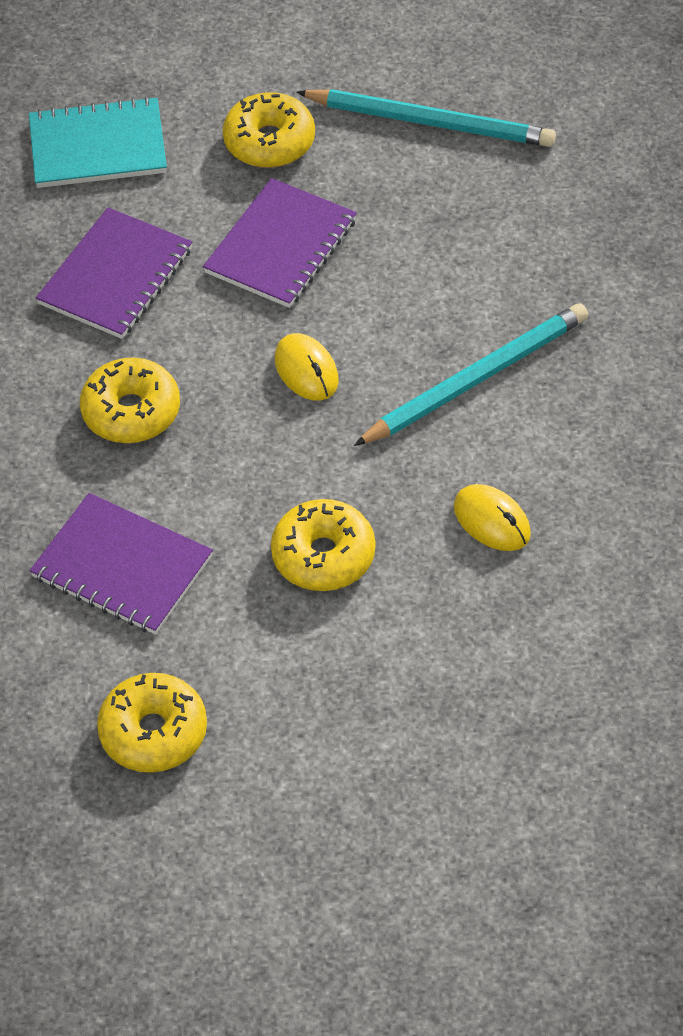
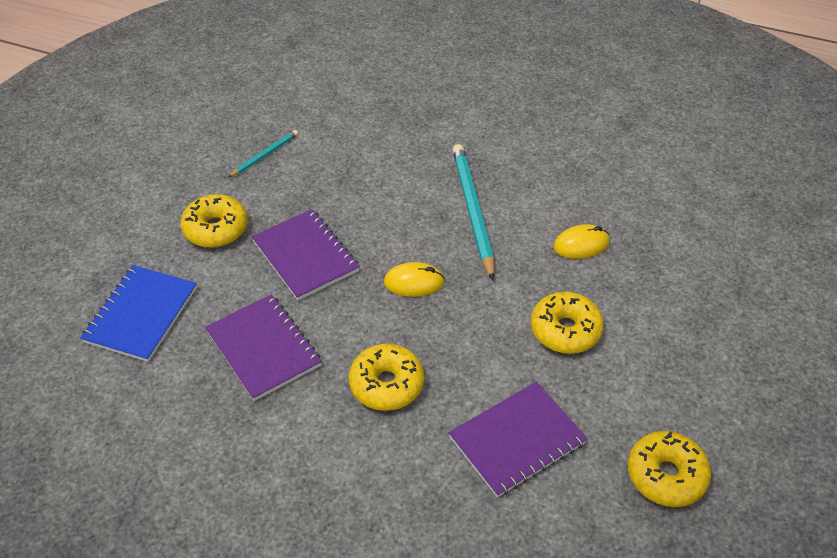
camera: 65 degrees left, 5 degrees down
turquoise notebook [29,96,167,188] -> blue notebook [80,265,197,362]
turquoise pencil [296,89,556,147] -> turquoise pencil [228,130,298,177], size x0.52

